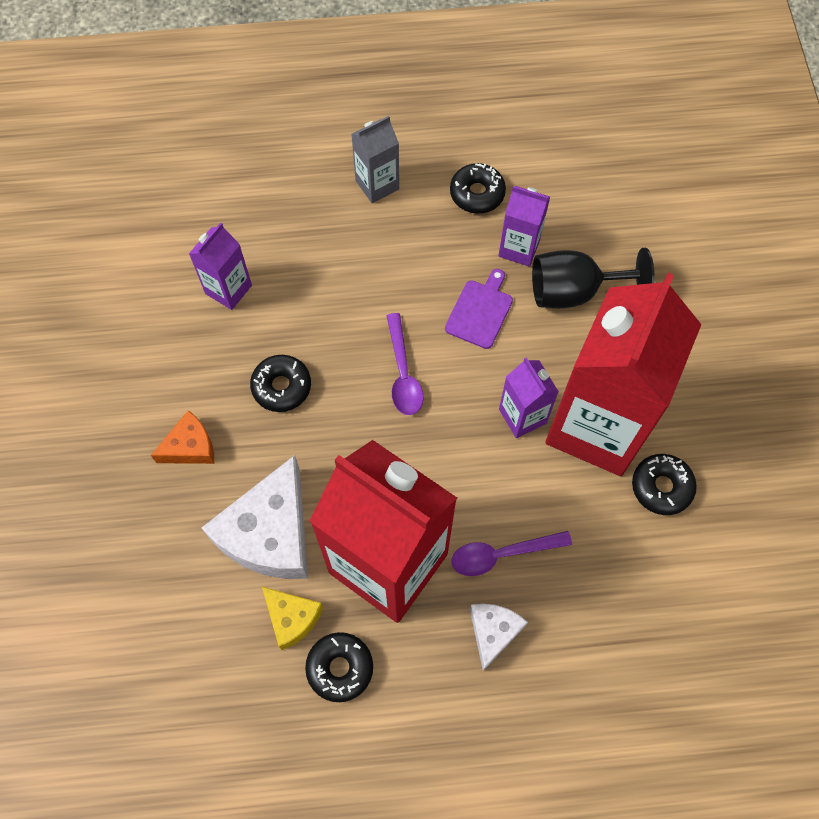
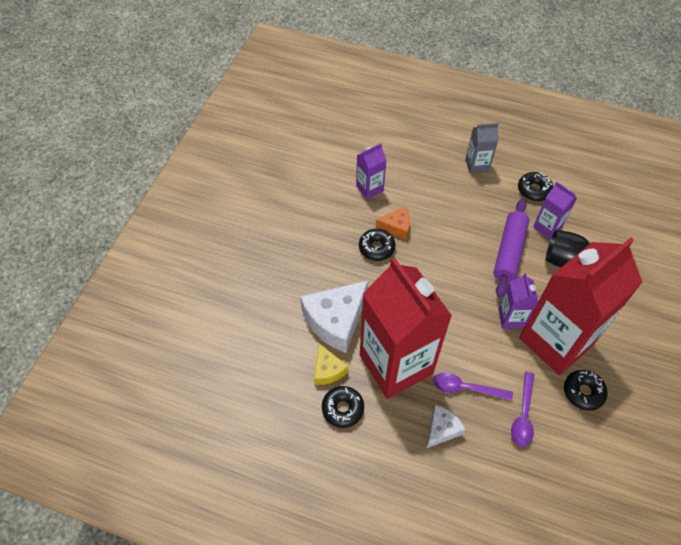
camera: 25 degrees right, 10 degrees down
orange cheese [151,410,214,464] -> orange cheese moved to [376,206,410,240]
purple spoon [386,313,423,415] -> purple spoon moved to [511,372,534,447]
purple cutting board [445,269,513,349] -> purple rolling pin [493,199,529,298]

